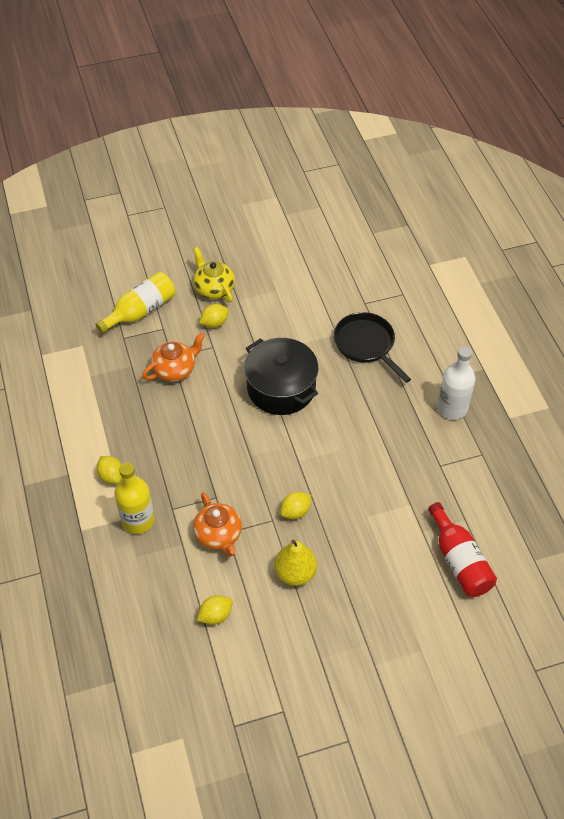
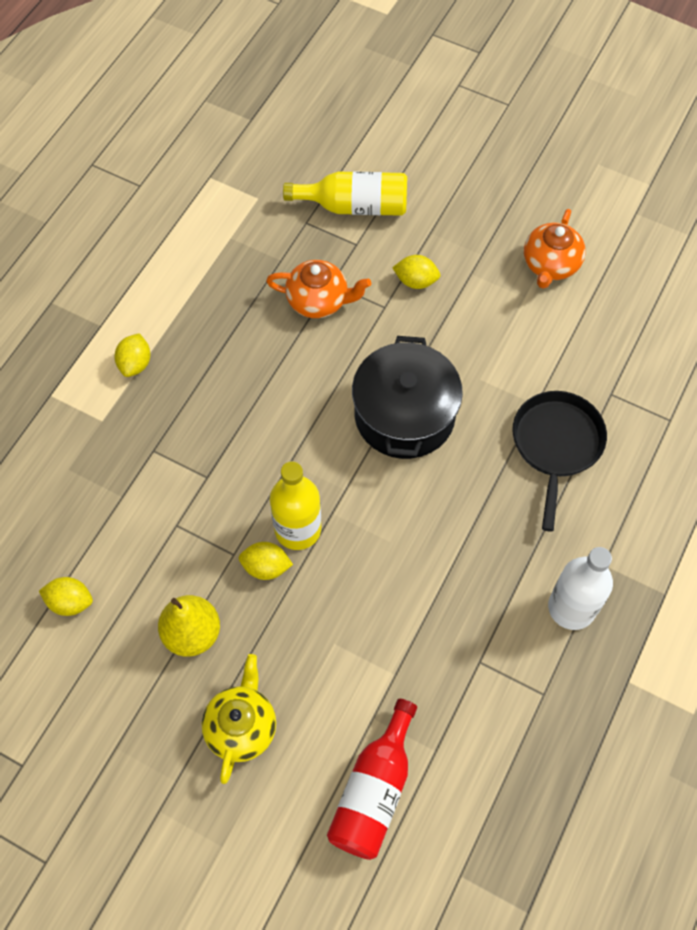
camera: 45 degrees right, 10 degrees up
yellow bottle [115,462,154,534] -> yellow bottle moved to [270,461,321,550]
yellow teapot [193,247,235,303] -> yellow teapot moved to [201,654,276,784]
orange teapot [193,492,242,557] -> orange teapot moved to [524,209,586,289]

